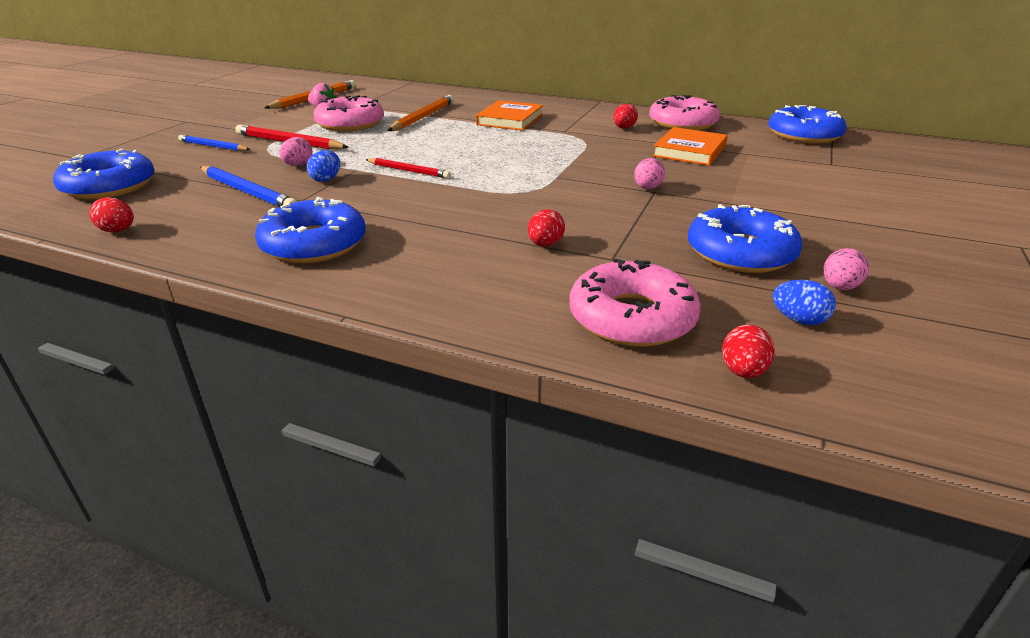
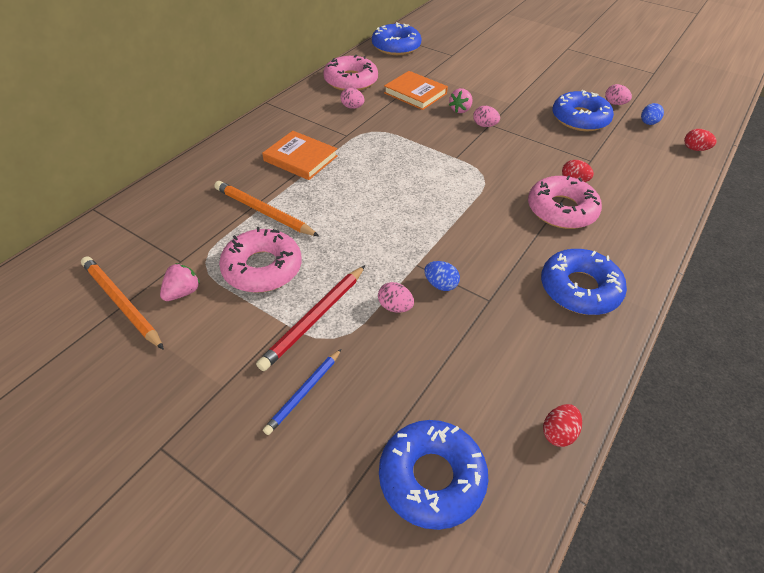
camera: 80 degrees left, 15 degrees up
blue pencil [200,166,297,207] -> none
red pencil [365,158,451,179] -> none
pink donut [569,259,700,347] -> pink donut moved to [528,175,602,229]
red egg [613,104,638,129] -> pink egg [340,88,364,109]
none -> pink strawberry [449,88,473,113]

